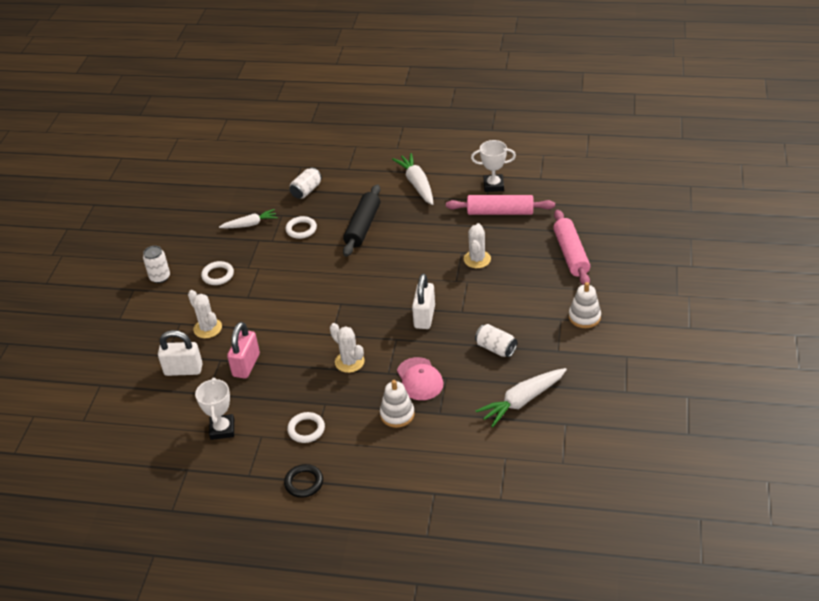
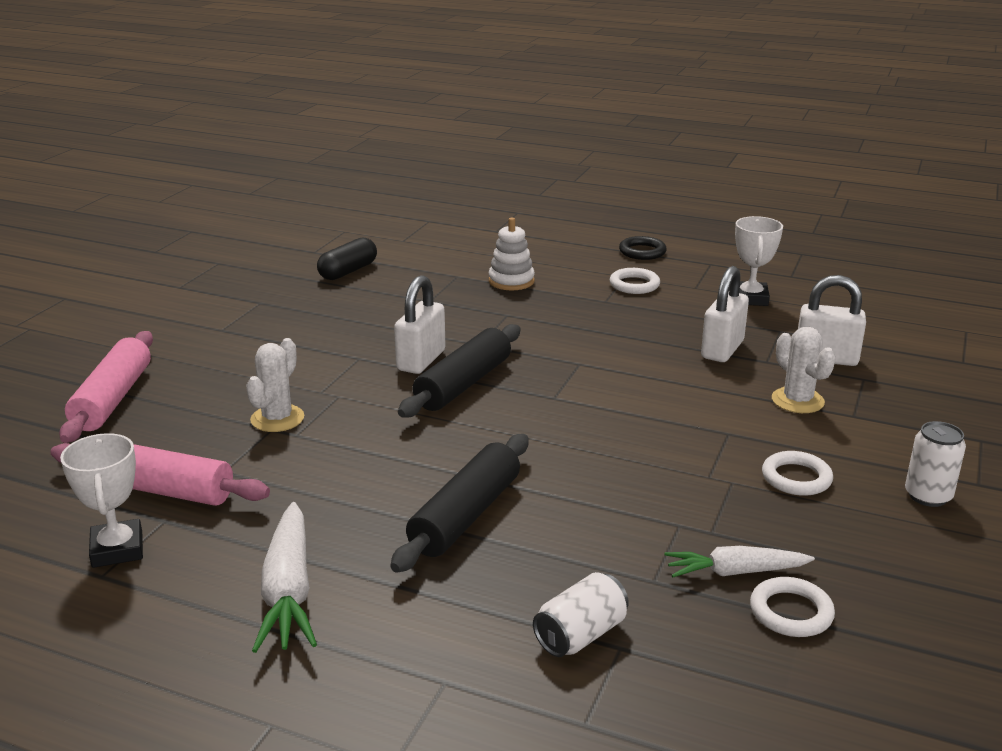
camera: 170 degrees left, 15 degrees down
pink padlock [227,322,260,379] -> white padlock [701,266,749,362]
white ring [285,216,317,239] -> white ring moved to [750,577,835,637]
white cactus [330,323,365,373] -> none
pink cap [397,357,443,400] -> none
white trophy [471,140,516,192] -> white trophy turned 60 degrees clockwise [60,433,143,568]
white can [475,324,517,357] -> none
white carrot [475,368,567,428] -> black capsule [317,237,377,280]
white stacking toy [569,282,601,328] -> none
none -> black rolling pin [398,324,521,417]

